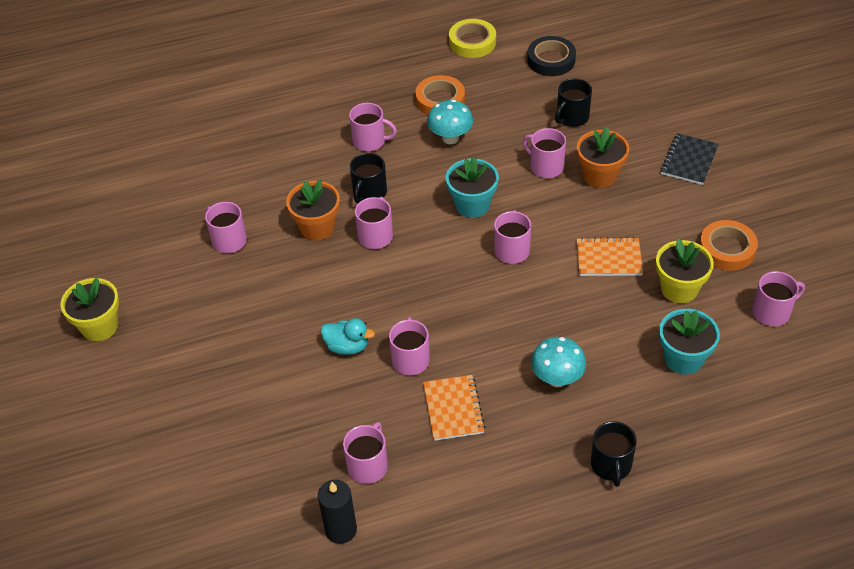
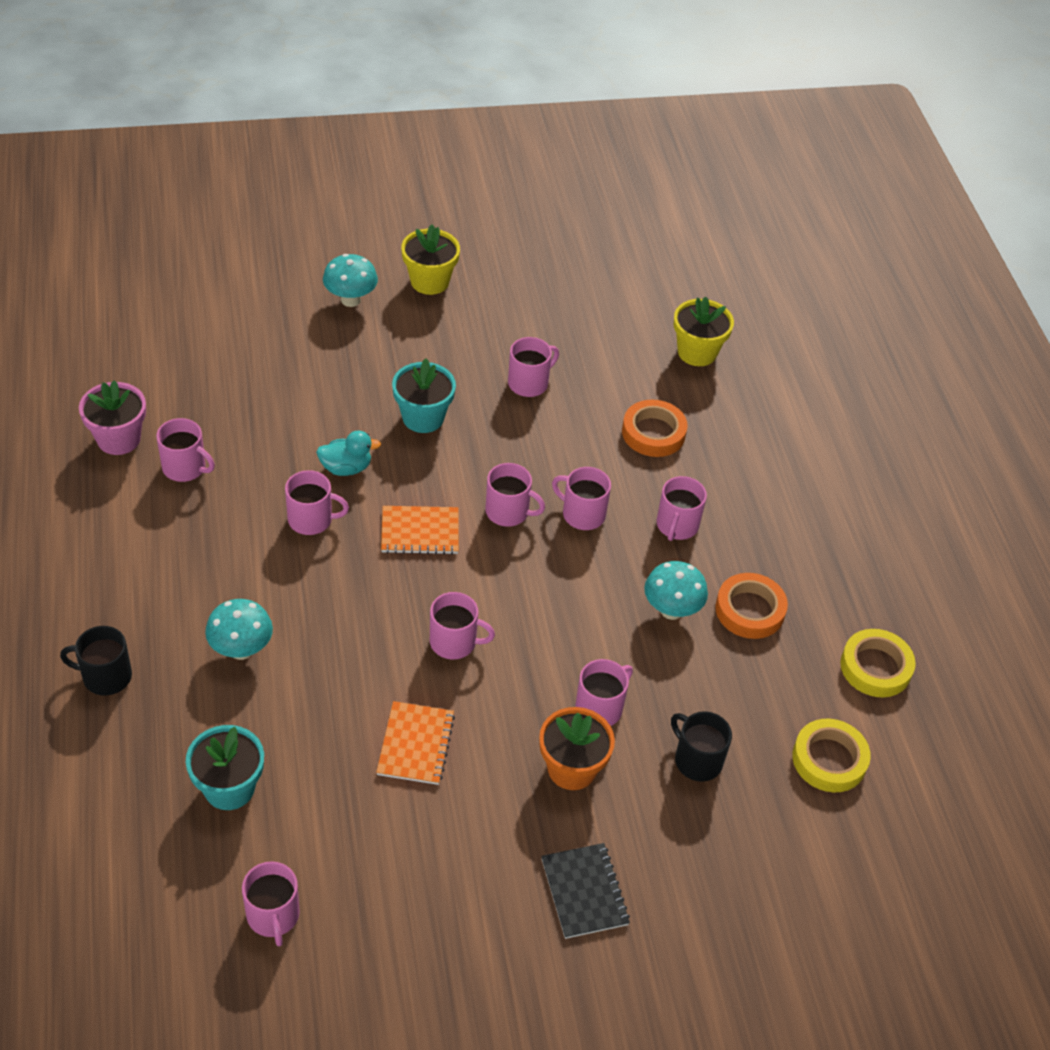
camera: 90 degrees right, 0 degrees up
orange flower pot [286,179,340,240] -> none
black candle [318,480,357,544] -> pink flower pot [79,380,146,455]
turquoise duck [321,318,375,355] -> turquoise duck turned 120 degrees counterclockwise [316,431,381,476]
black mug [350,153,387,203] -> pink mug [552,467,611,530]
orange notebook [423,375,485,441] -> orange notebook moved to [381,506,459,555]
turquoise flower pot [446,157,499,218] -> turquoise flower pot moved to [392,358,456,433]
black tape [527,36,576,76] -> yellow tape [792,719,871,793]
yellow flower pot [656,238,714,303] -> yellow flower pot moved to [674,296,734,366]
black notebook [660,133,719,185] -> black notebook turned 45 degrees clockwise [541,843,630,939]
orange tape [700,220,758,271] -> orange tape moved to [622,400,688,457]
none -> turquoise mushroom [323,254,378,307]

